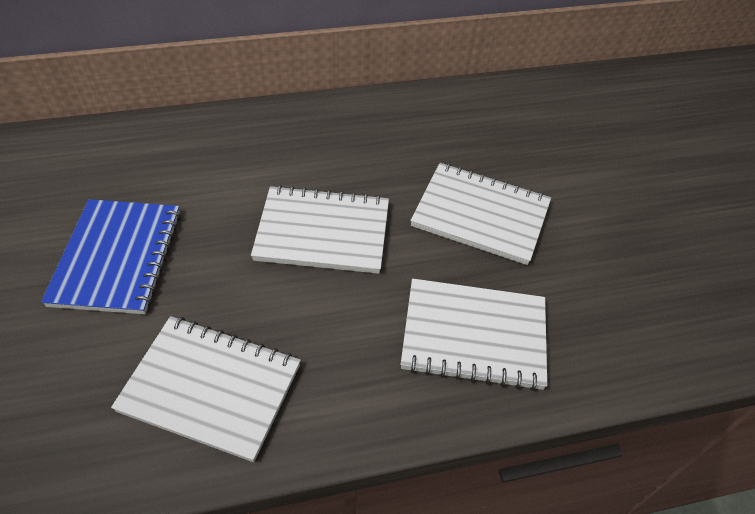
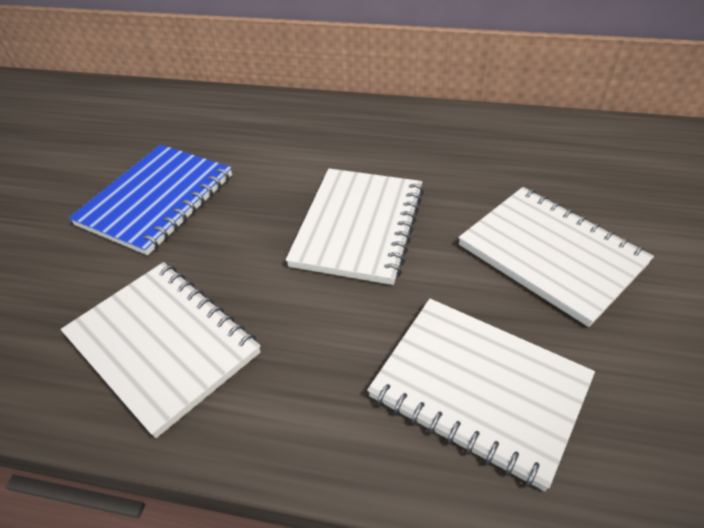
camera: 30 degrees right, 5 degrees down
white notebook [251,185,389,274] -> white notebook turned 75 degrees clockwise [286,168,424,285]

